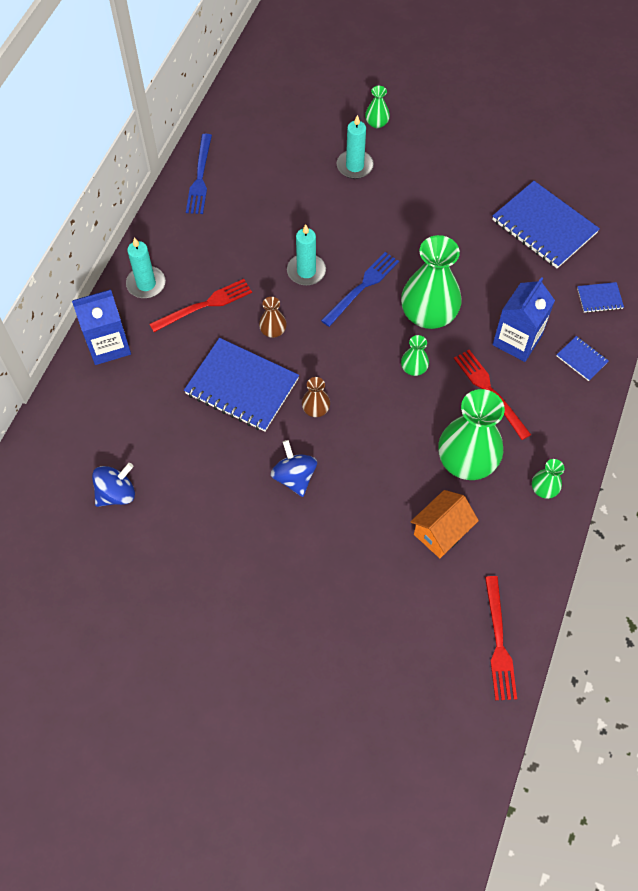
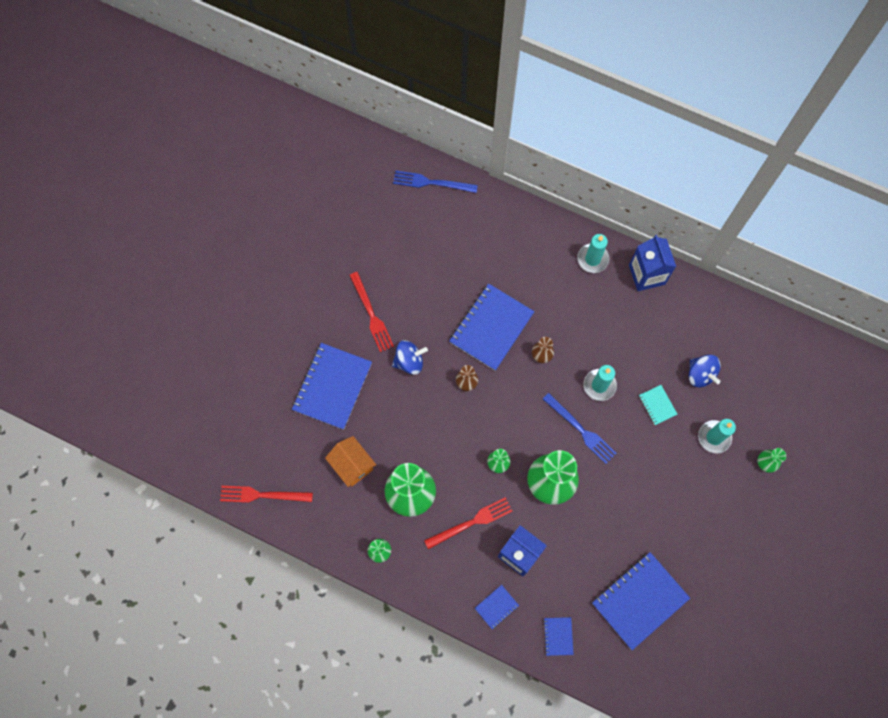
camera: 95 degrees right, 10 degrees up
blue carton [72,289,131,365] -> blue carton moved to [629,235,676,291]
blue spinning top [92,463,135,507] -> blue spinning top moved to [689,355,721,387]
red fork [149,279,252,332] -> red fork moved to [349,272,394,352]
blue fork [186,134,212,214] -> blue fork moved to [393,171,478,193]
none -> blue notebook [292,343,372,430]
none -> turquoise notebook [639,385,678,425]

